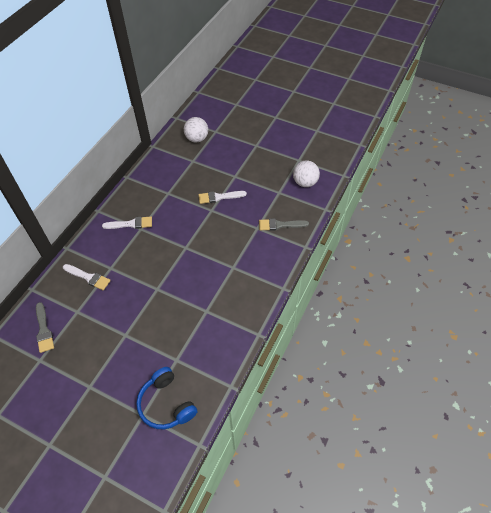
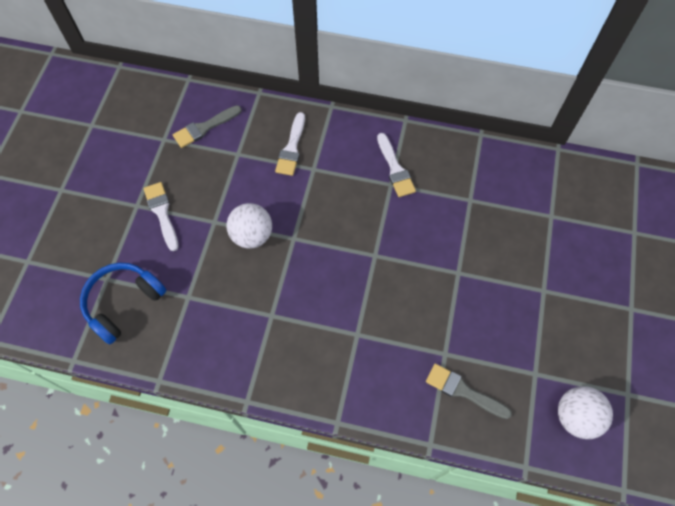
camera: 75 degrees right, 10 degrees up
white ball [184,117,208,142] -> white ball moved to [226,203,272,249]
white brush [199,191,247,204] -> white brush moved to [144,182,179,251]
grey brush [259,218,309,231] -> grey brush turned 45 degrees counterclockwise [426,363,512,419]

